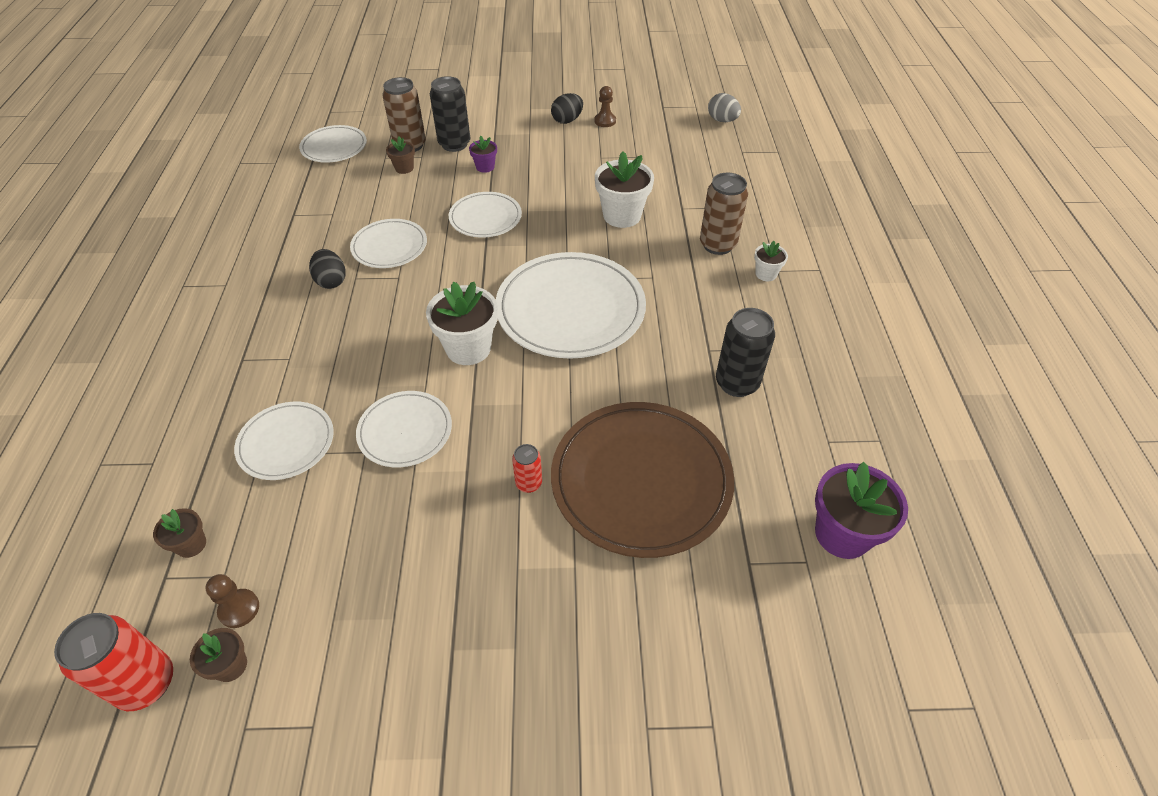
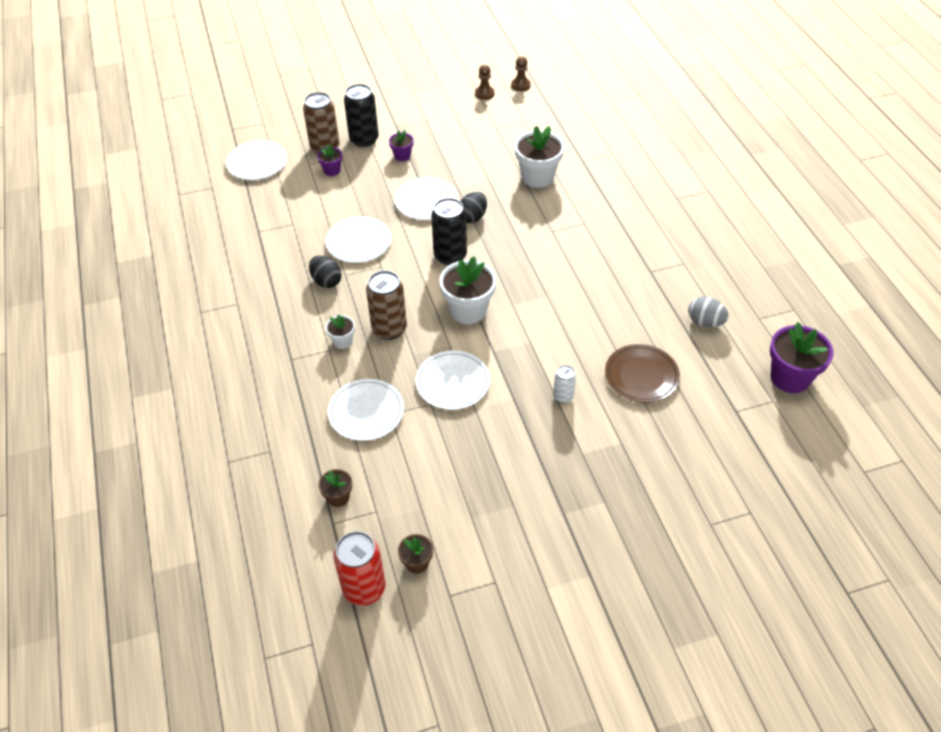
camera: 15 degrees left, 0 degrees up
brown pawn [205,574,259,628] -> brown pawn moved to [511,56,531,91]
brown flower pot [386,137,415,174] -> purple flower pot [317,144,342,176]
white plate [496,252,646,359] -> none
red can [512,444,542,493] -> white can [553,365,576,403]
black egg [551,93,583,124] -> black egg moved to [460,192,487,223]
brown plate [551,402,734,558] -> brown plate [605,344,680,403], size x0.55
brown can [700,173,748,255] -> brown can moved to [366,270,407,340]
grey egg [708,93,741,122] -> grey egg moved to [688,296,729,327]
black can [716,308,775,397] -> black can moved to [431,198,467,265]
white flower pot [754,241,788,281] -> white flower pot moved to [325,314,355,349]

